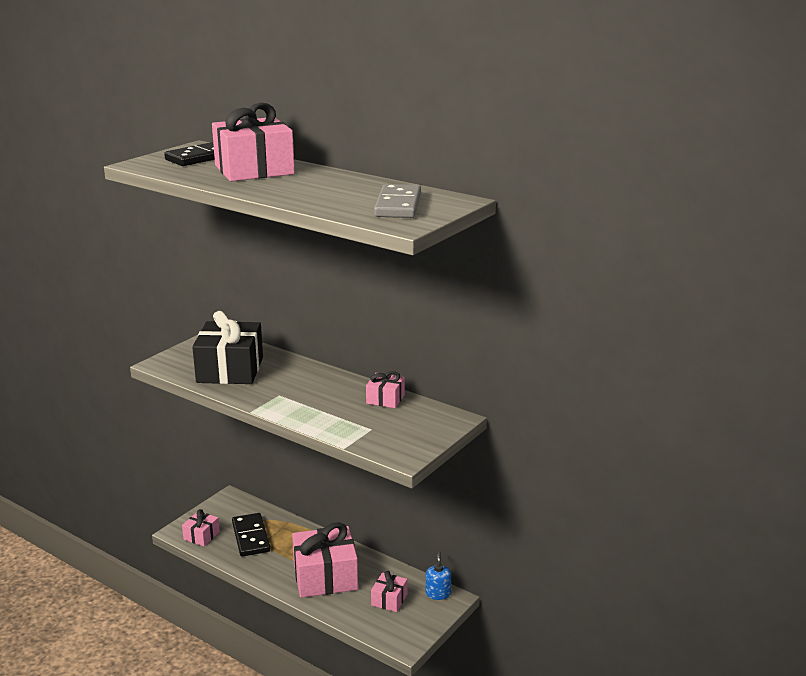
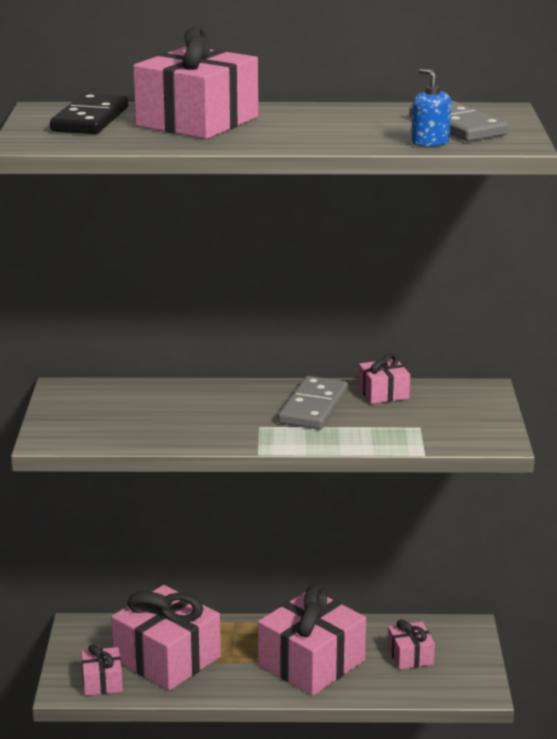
camera: 35 degrees left, 0 degrees up
black gift [192,311,263,384] -> none
black domino [232,513,270,557] -> pink gift [111,585,221,691]
blue soap dispenser [426,551,451,600] -> blue soap dispenser moved to [411,68,451,147]
none -> grey domino [278,376,348,429]

